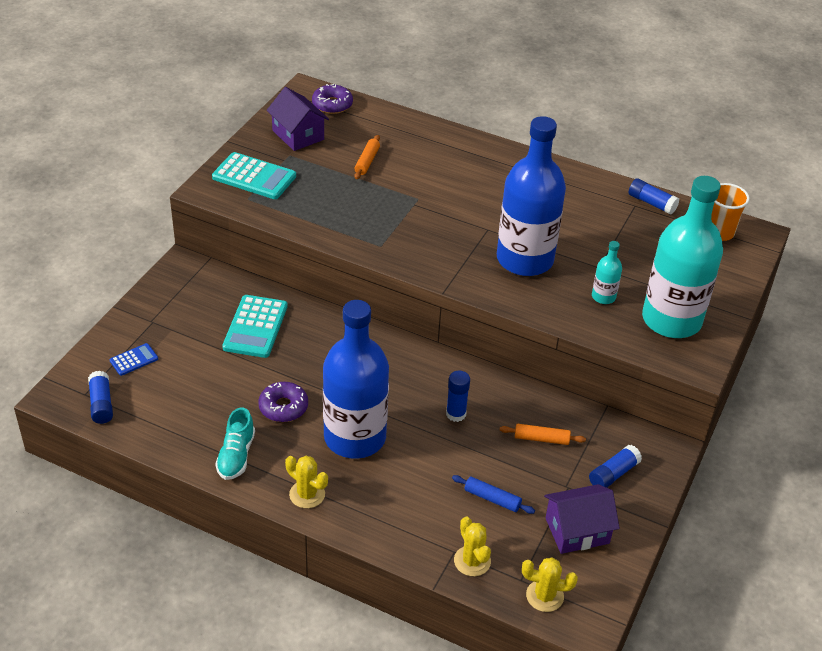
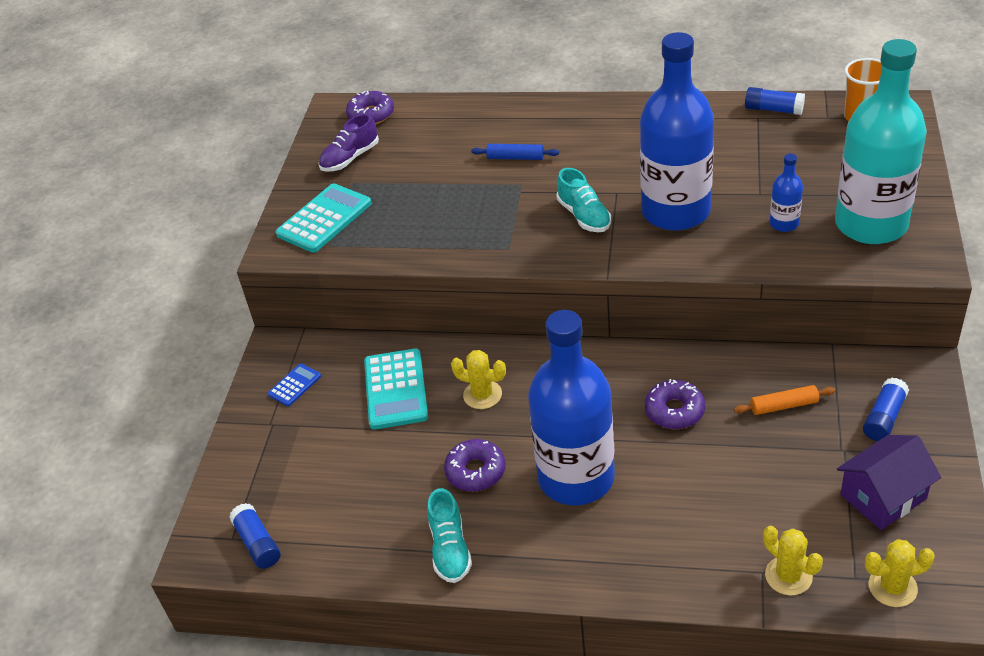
camera: 10 degrees left, 0 degrees up
blue calculator [110,343,158,376] -> blue calculator moved to [268,363,321,407]
turquoise calculator [212,152,296,199] -> turquoise calculator turned 60 degrees counterclockwise [275,183,372,253]
purple house [267,87,329,151] -> purple shoe [319,114,379,172]
yellow cactus [285,456,328,508] -> yellow cactus moved to [451,350,506,409]
orange rolling pin [354,135,380,179] -> none
blue glue stick [446,371,470,422] -> purple donut [645,379,705,429]
blue rolling pin [452,475,535,514] -> blue rolling pin moved to [471,144,559,160]
turquoise bottle [592,241,622,304] -> blue bottle [770,154,803,232]
none -> turquoise shoe [557,168,611,232]

